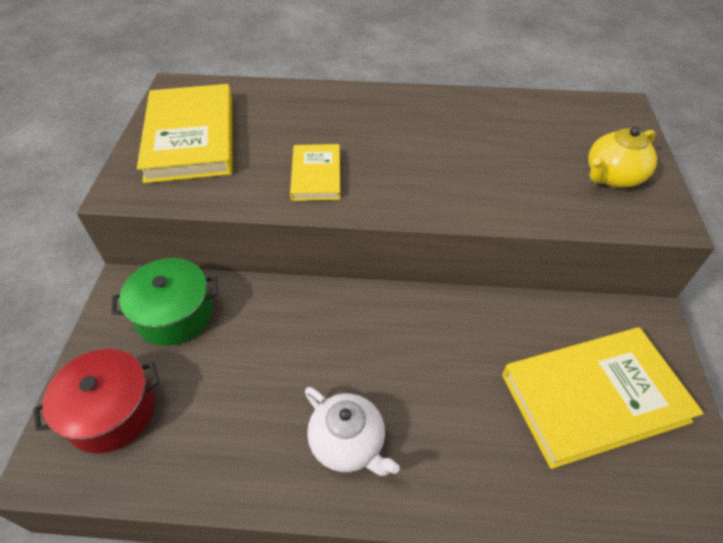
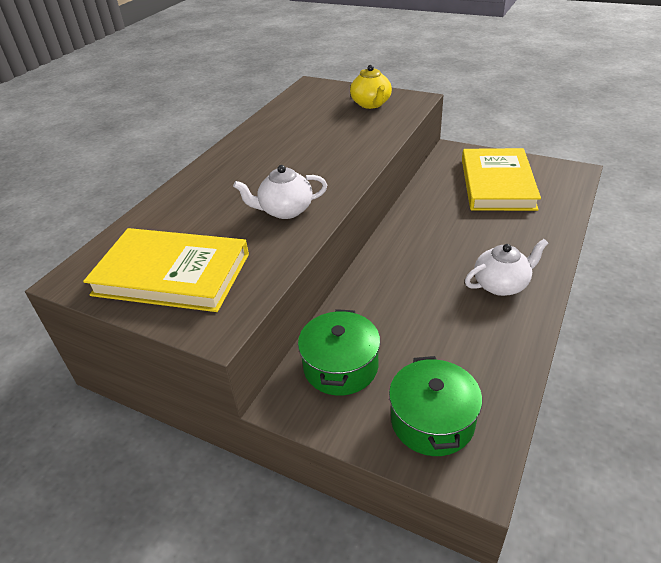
camera: 65 degrees left, 10 degrees down
red pot [33,349,159,453] -> green pot [389,356,482,456]
yellow book [290,144,341,201] -> white teapot [233,165,327,219]

